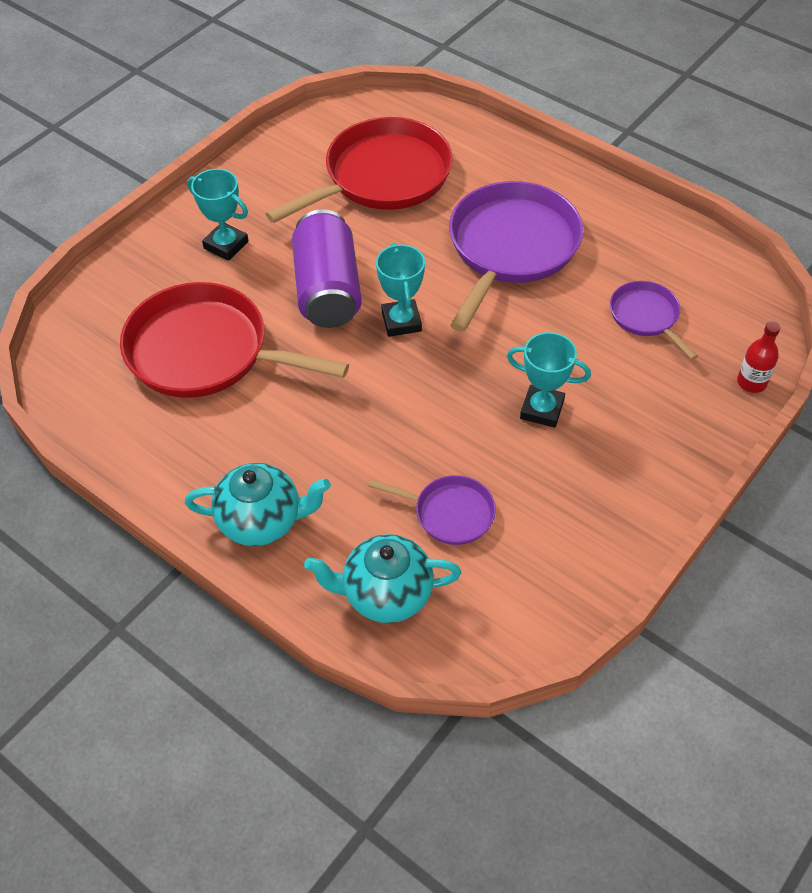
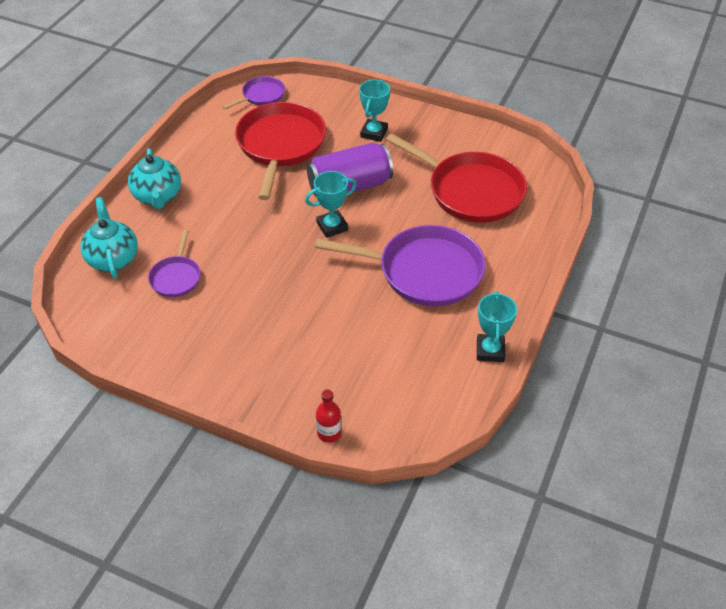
camera: 75 degrees right, 5 degrees down
turquoise trophy [507,332,591,428] -> turquoise trophy moved to [477,291,517,362]
purple pan [610,281,698,360] -> purple pan moved to [223,76,285,109]

